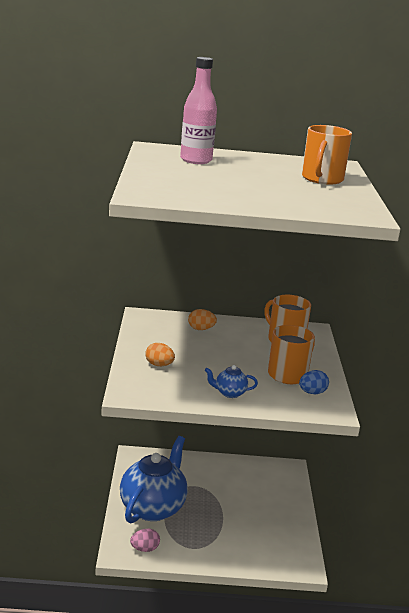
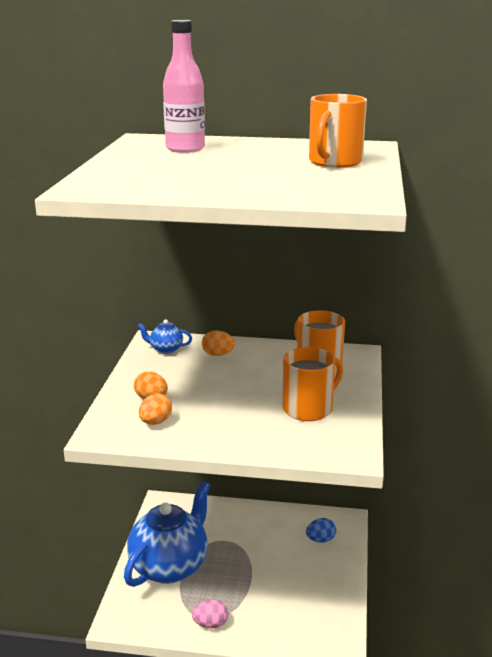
camera: 10 degrees right, 0 degrees up
pink egg [130,529,160,552] -> pink egg moved to [192,600,228,628]
blue teapot [205,365,258,398] -> blue teapot moved to [138,319,192,354]
blue egg [299,370,329,394] -> blue egg moved to [306,518,336,543]
none -> orange egg [139,393,172,425]

